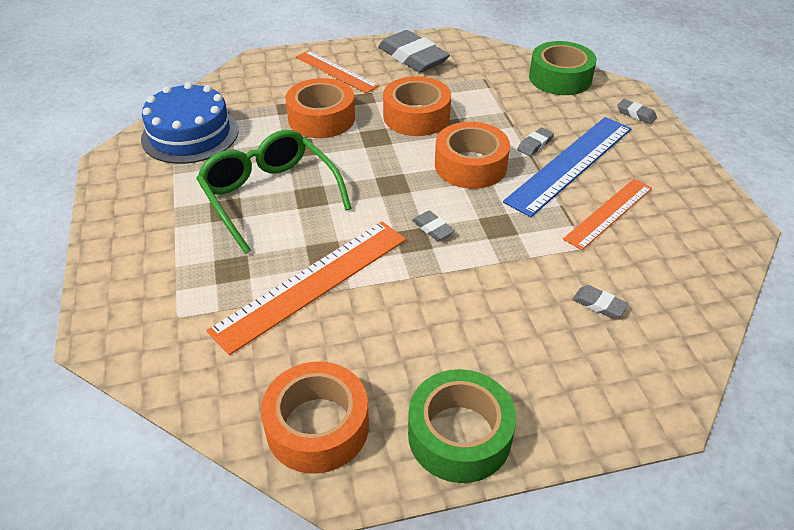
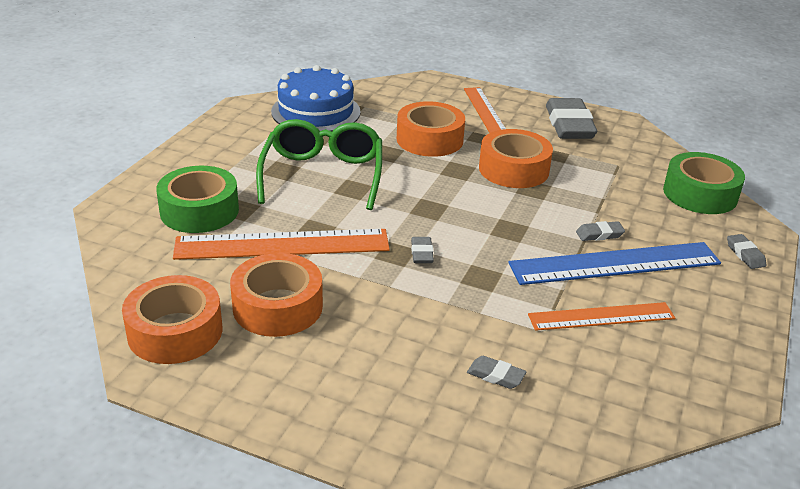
camera: 35 degrees right, 10 degrees down
green tape [408,369,516,483] -> green tape moved to [156,166,239,233]
orange tape [435,122,510,189] -> orange tape moved to [230,253,323,337]
grey eraser [572,285,629,318] -> grey eraser turned 45 degrees counterclockwise [467,356,527,389]

